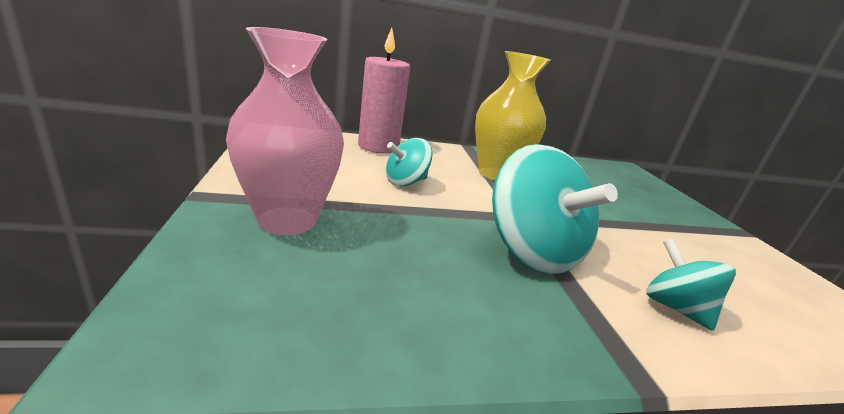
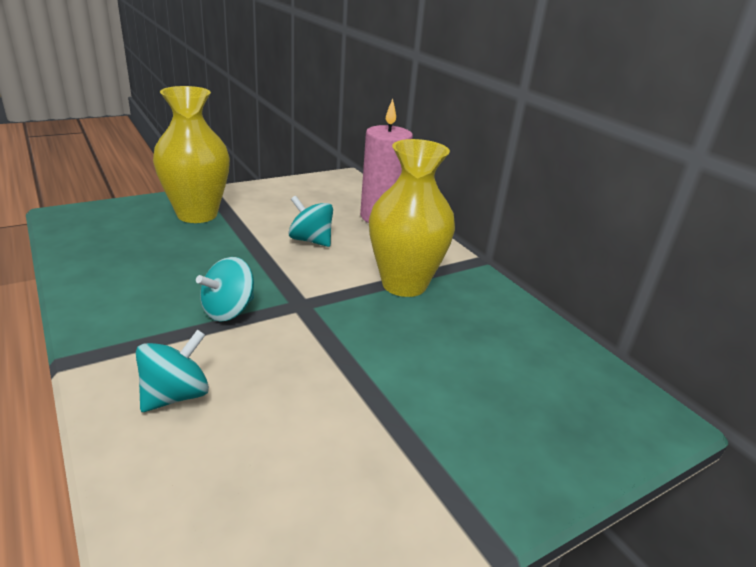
camera: 70 degrees right, 5 degrees up
pink vase [226,27,344,235] -> yellow vase [153,86,230,223]
turquoise spinning top [492,144,618,274] -> turquoise spinning top [196,257,254,322], size x0.55

